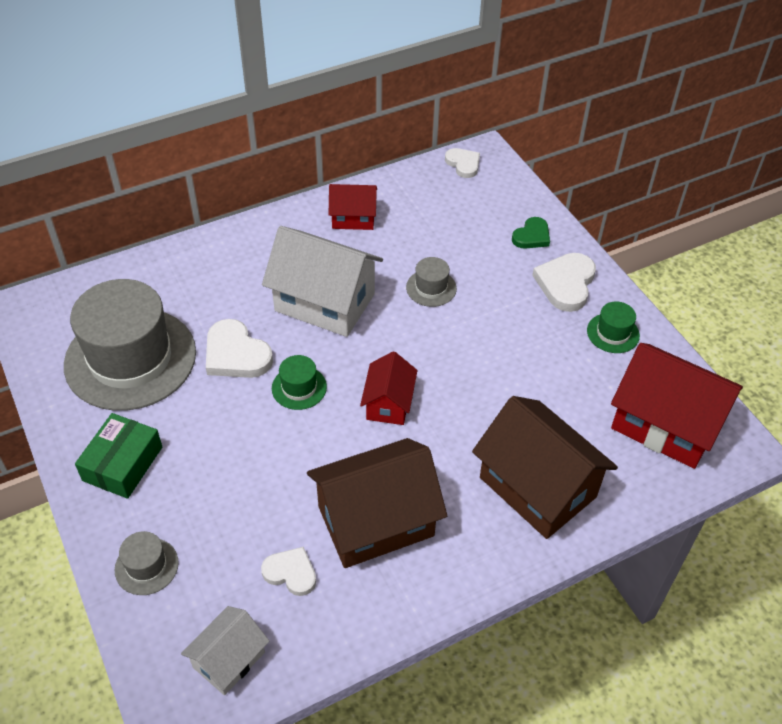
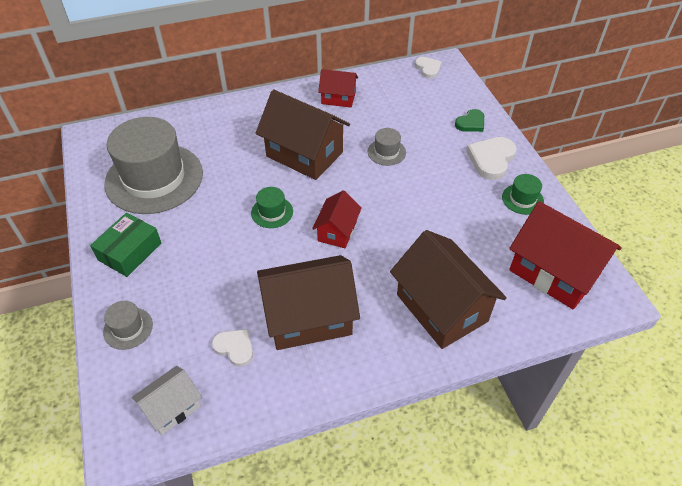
camera: 10 degrees right, 0 degrees up
white heart [206,319,273,378] -> none
white house [262,226,383,337] -> brown house [256,90,350,180]

